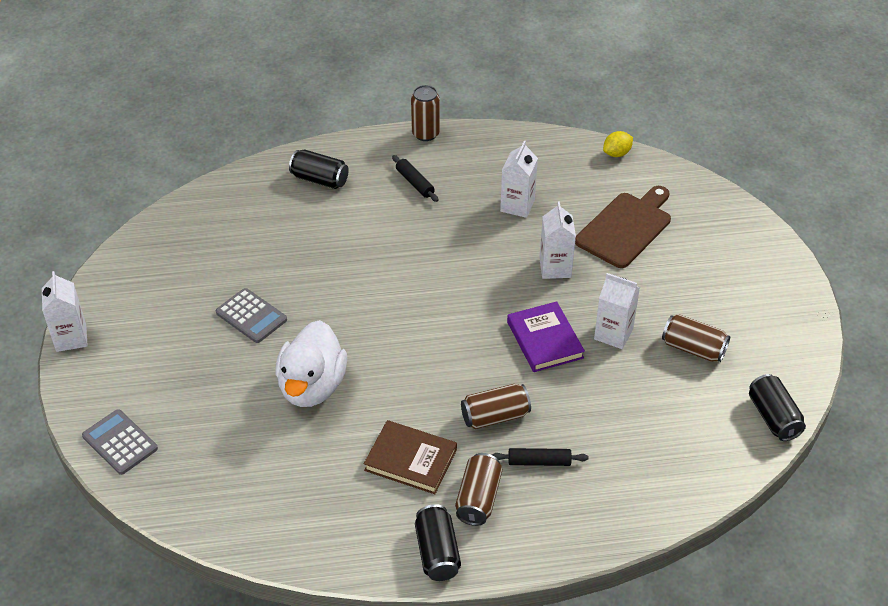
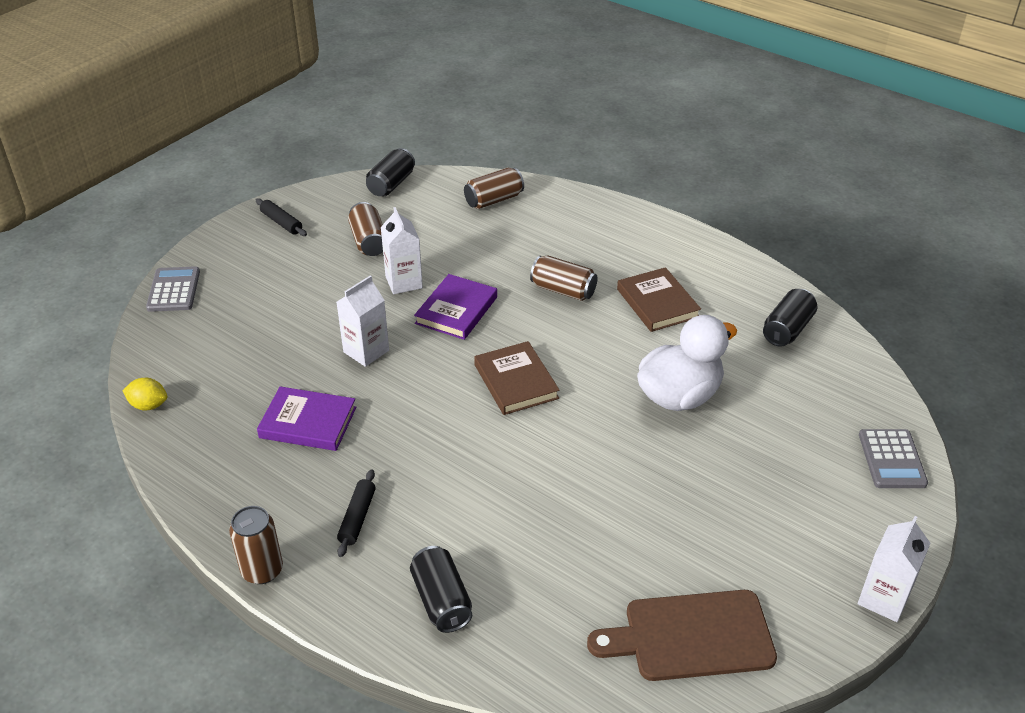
camera: 135 degrees left, 5 degrees down
grey calculator [216,288,287,343] -> grey calculator moved to [146,266,200,312]
black can [415,504,461,581] -> black can moved to [763,289,817,347]
brown can [455,453,502,526] -> brown can moved to [464,168,524,209]
black rolling pin [492,448,589,466] -> black rolling pin moved to [256,198,307,236]
white carton [500,141,538,218] -> purple book [257,386,356,451]
brown cutting board [575,186,671,268] -> brown cutting board moved to [587,590,777,681]
none -> brown book [474,341,560,415]

